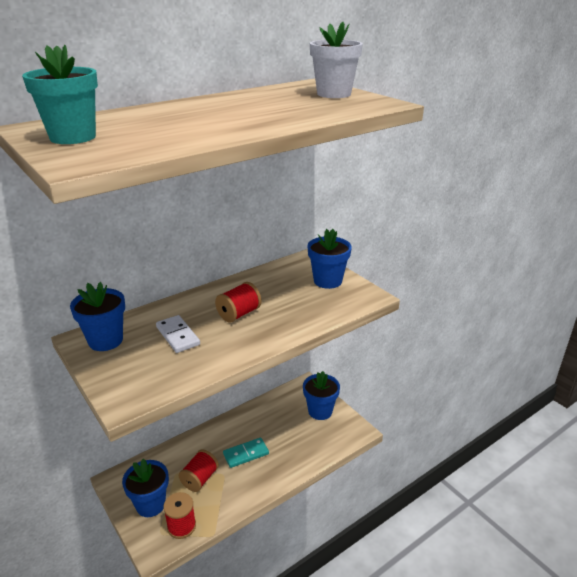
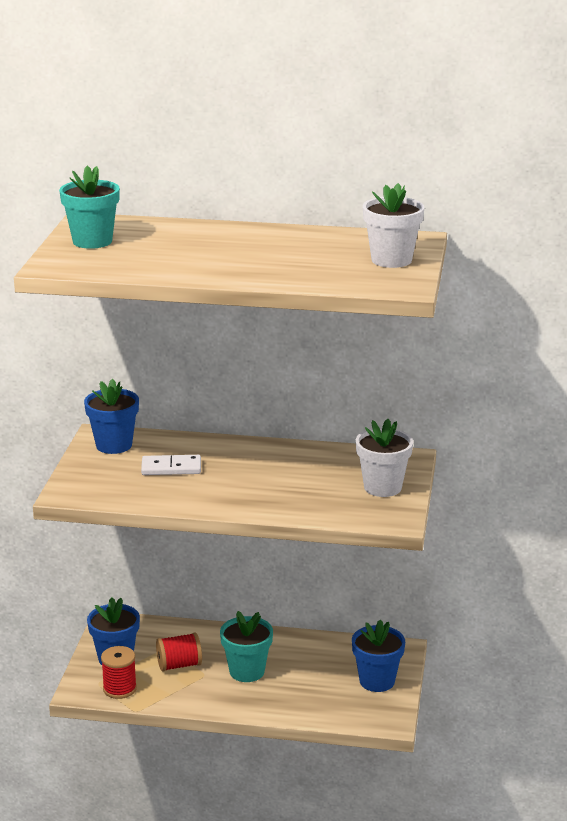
camera: 45 degrees right, 5 degrees down
white domino [156,315,200,353] -> white domino turned 75 degrees clockwise [141,455,201,475]
red spool [215,282,261,323] -> none
turquoise domino [223,438,269,468] -> turquoise flower pot [220,611,273,682]
blue flower pot [308,229,352,289] -> white flower pot [356,419,413,497]

